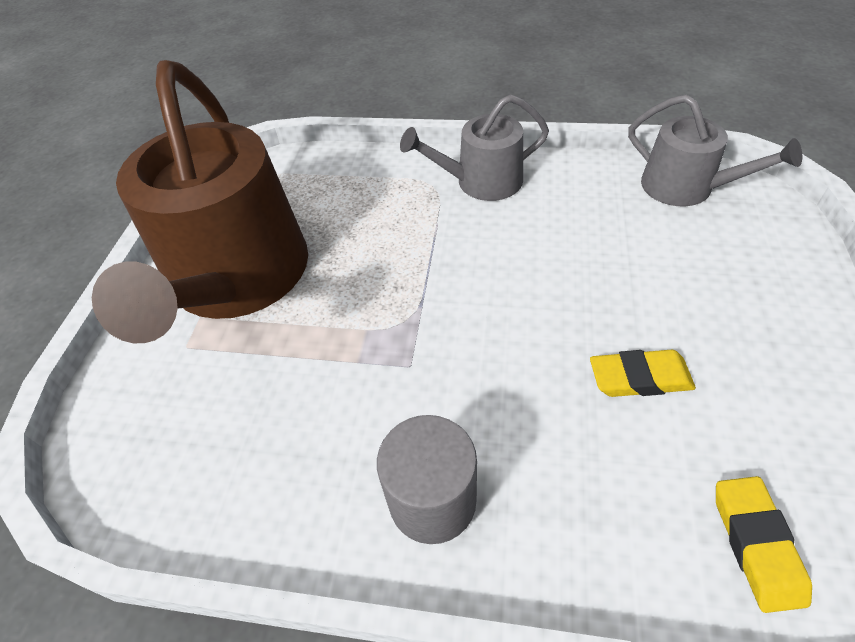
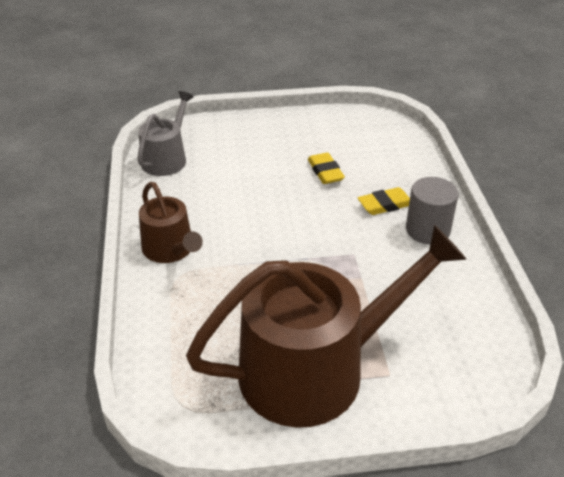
camera: 110 degrees left, 10 degrees down
grey watering can [400,94,549,201] -> brown watering can [139,182,203,263]
yellow eraser [716,476,812,613] -> yellow eraser moved to [358,187,410,215]

